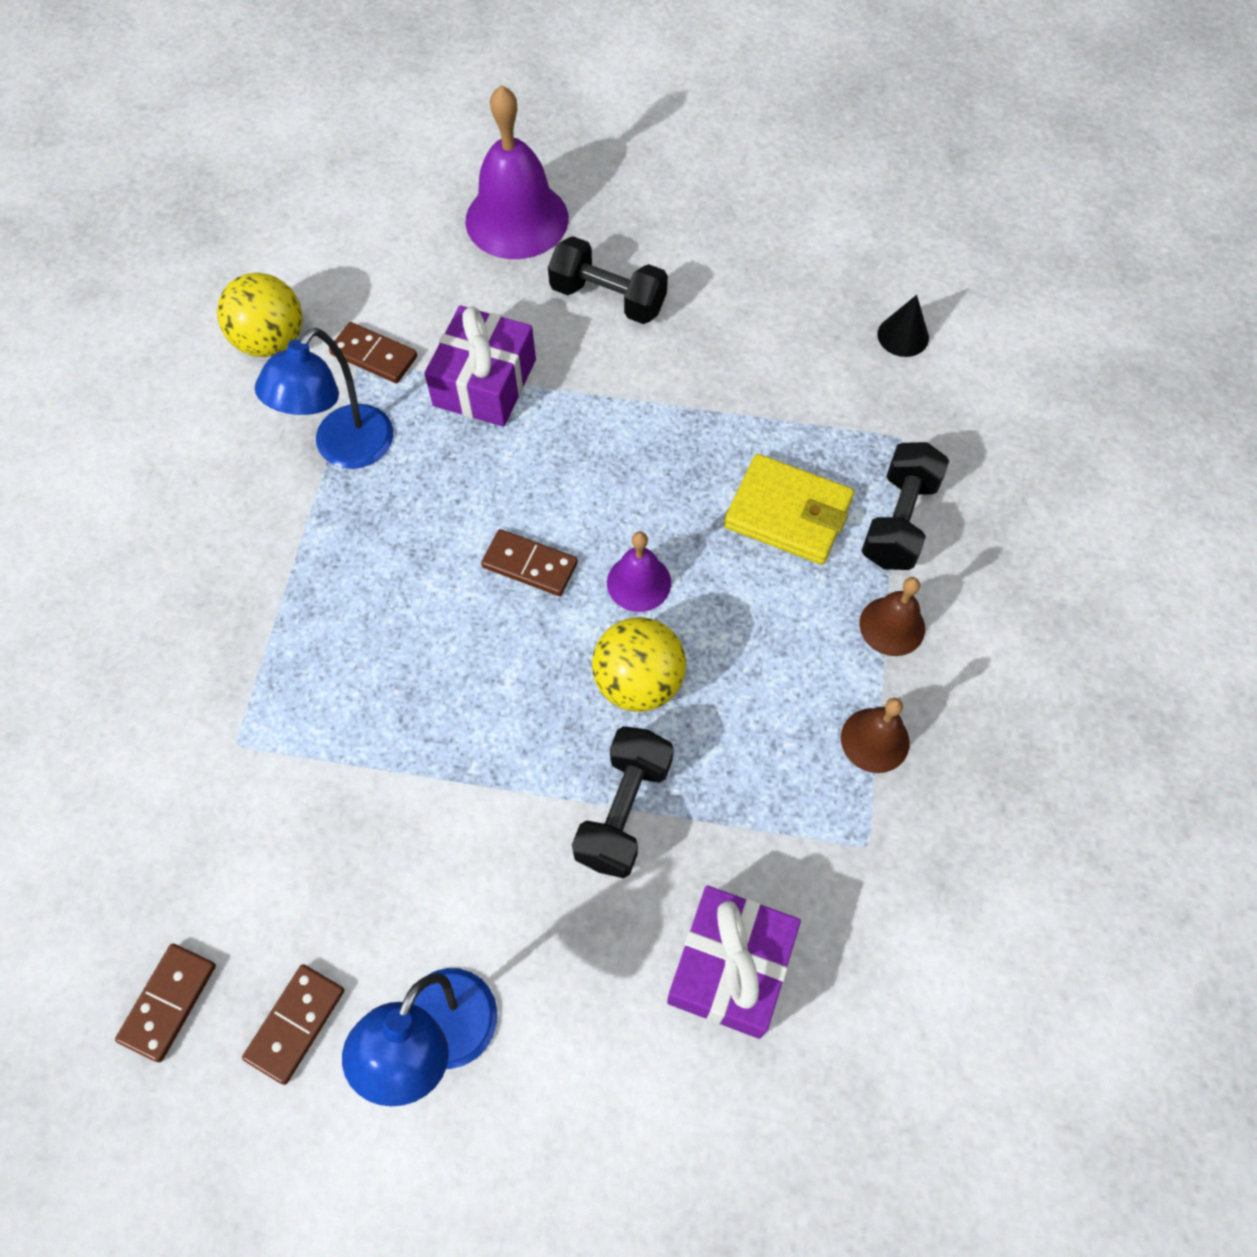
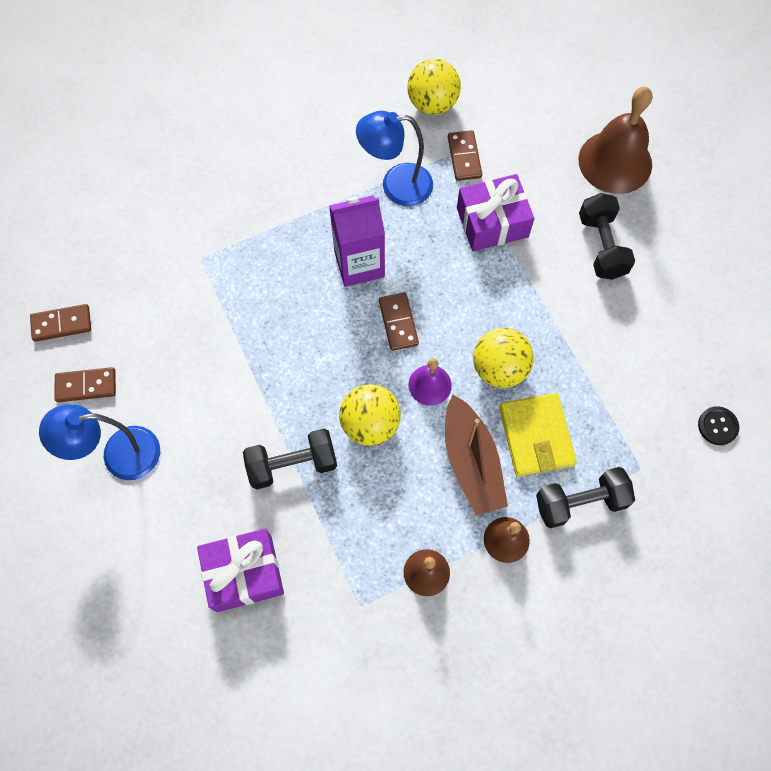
camera: 55 degrees right, 5 degrees up
purple bell [465,85,568,259] -> brown bell [578,87,653,194]
black cone [877,295,929,357] -> black button [698,406,739,445]
none -> purple carton [329,195,385,287]
none -> brown boat [445,395,508,516]
none -> yellow ball [473,328,534,388]

